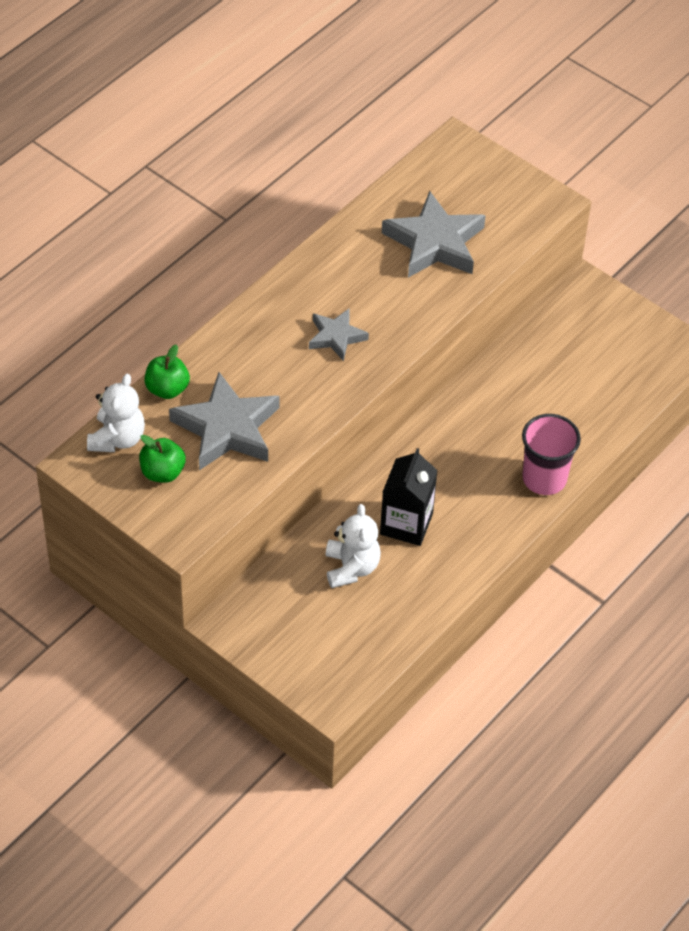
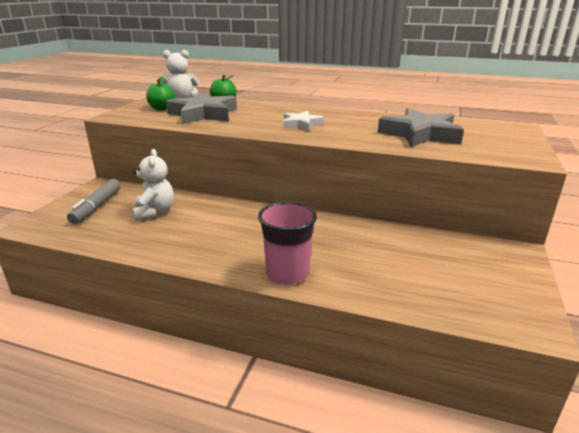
camera: 70 degrees right, 25 degrees down
grey star [309,308,369,361] -> white star [283,111,324,131]
white teddy bear [325,504,381,588] -> white teddy bear turned 75 degrees counterclockwise [133,149,174,221]
black carton [380,448,438,546] -> none
none -> grey marker [67,179,121,224]

